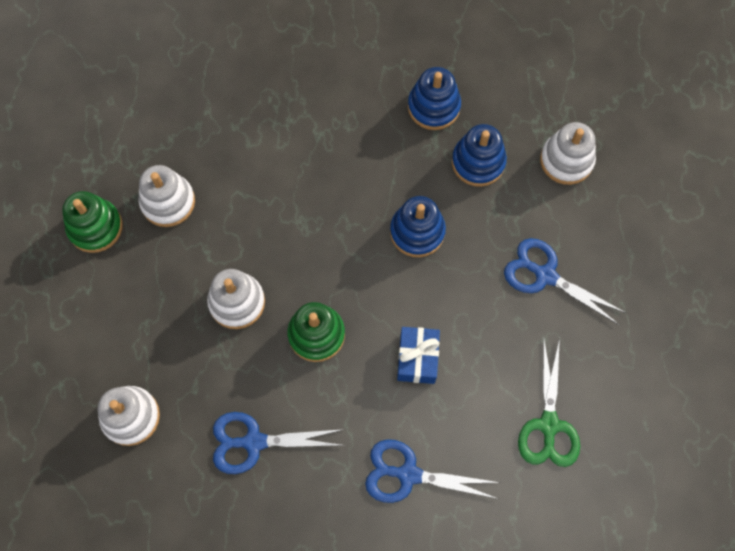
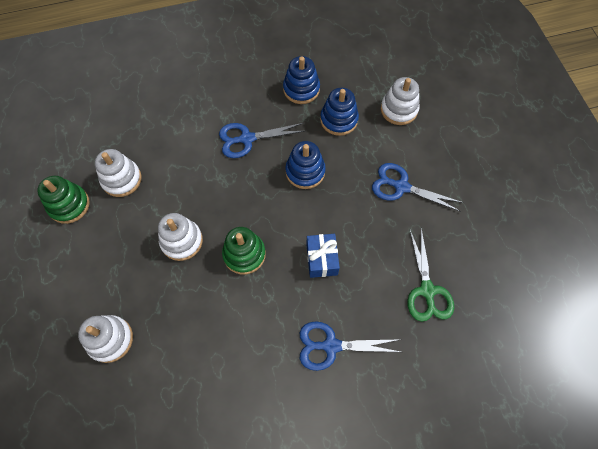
camera: 10 degrees left, 5 degrees down
blue scissors [213,412,344,474] -> blue scissors moved to [219,123,305,158]

